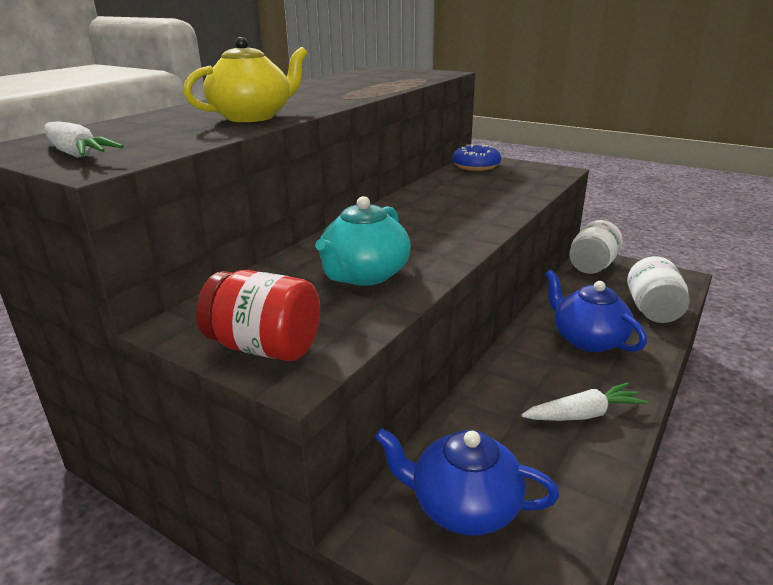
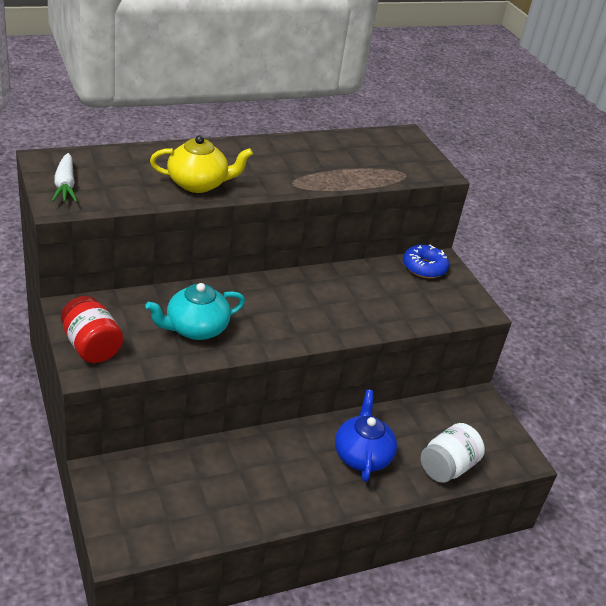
camera: 30 degrees right, 10 degrees up
blue teapot [375,428,559,536] -> none
white carrot [521,382,649,421] -> none
white jar [569,220,623,274] -> none

